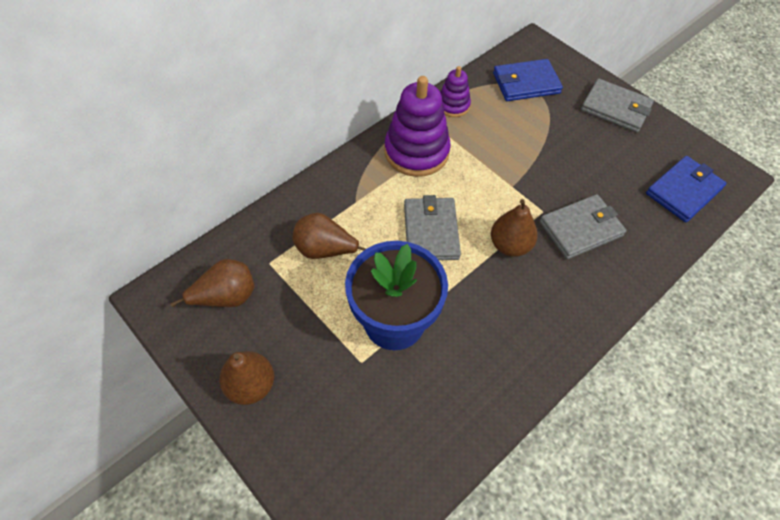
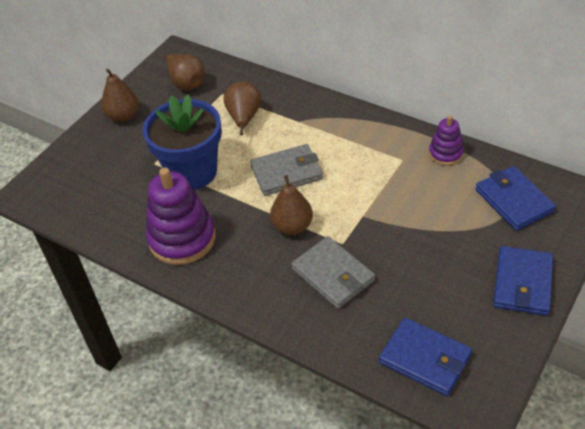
camera: 80 degrees right, 10 degrees down
purple stacking toy [385,76,451,177] -> purple stacking toy moved to [146,167,216,265]
grey wallet [581,79,654,133] -> blue wallet [493,246,553,316]

